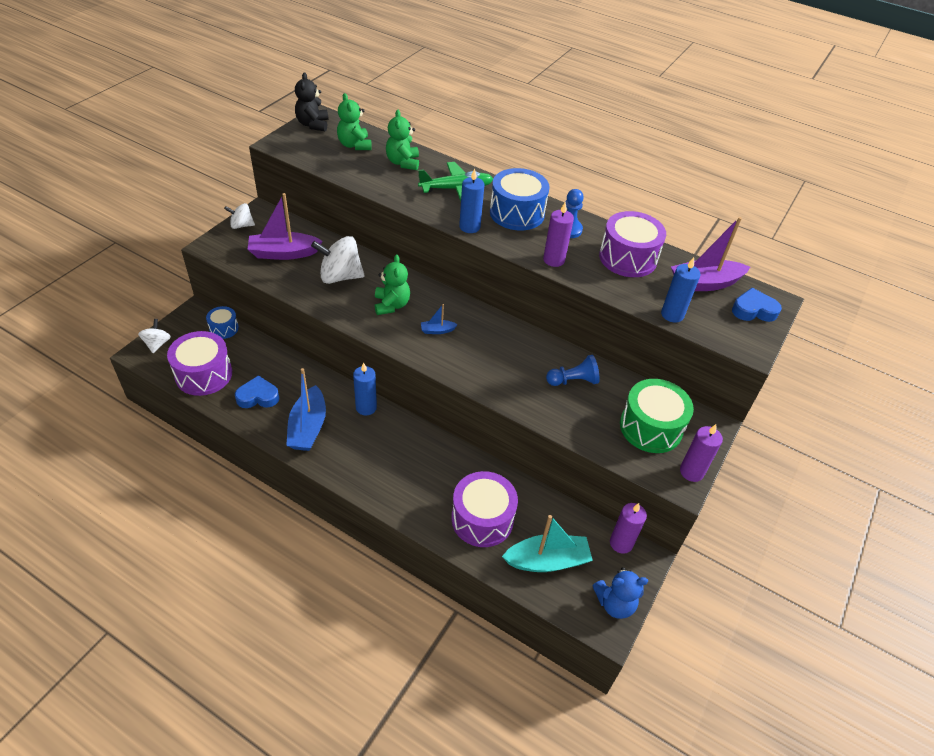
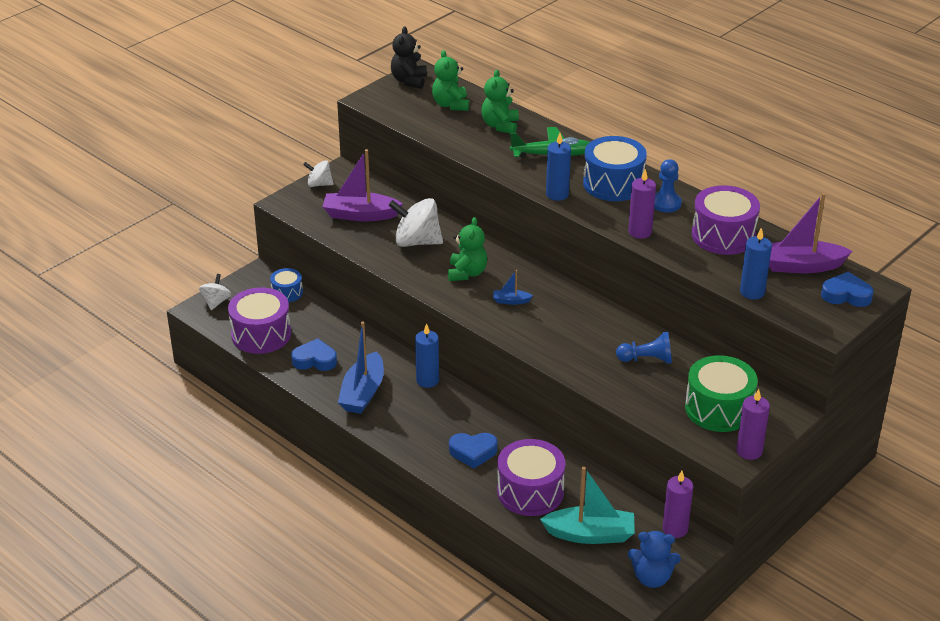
camera: 15 degrees right, 10 degrees down
none -> blue heart [449,433,498,469]

